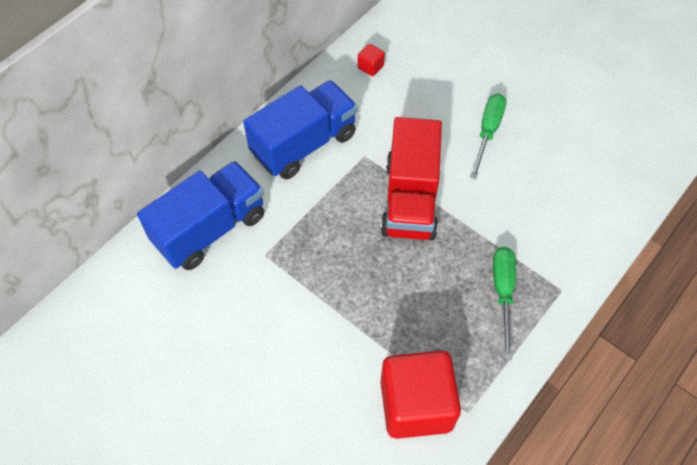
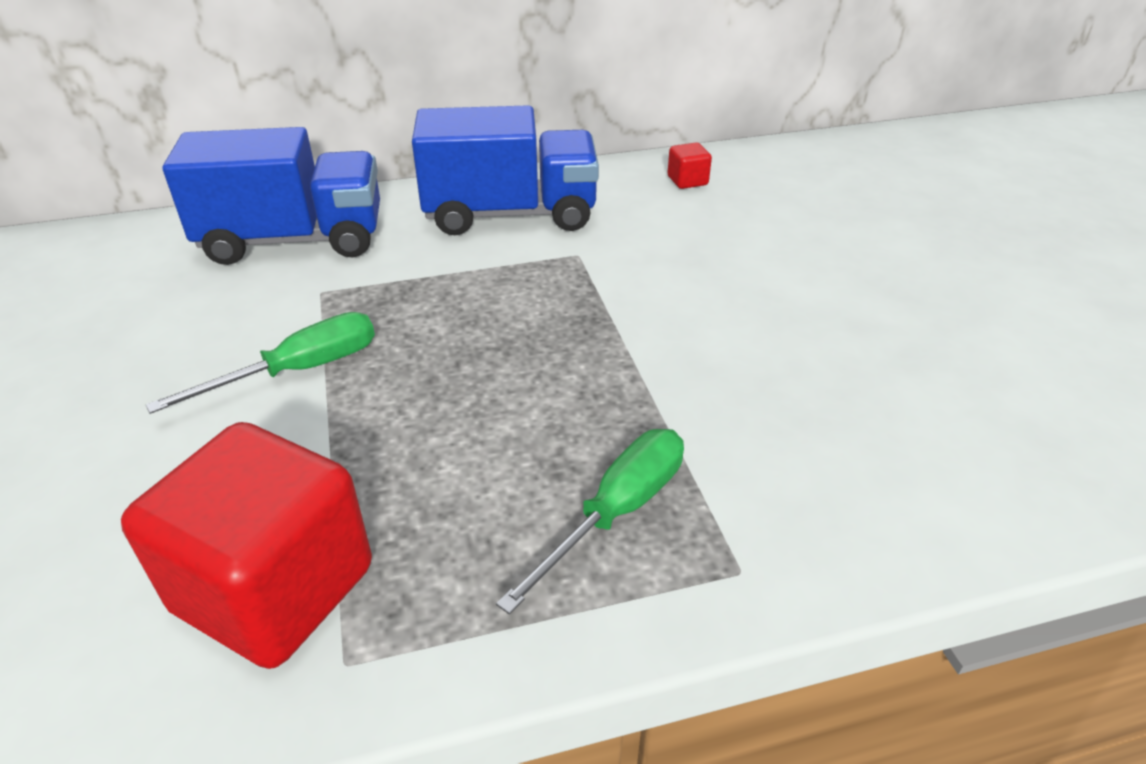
camera: 35 degrees right, 20 degrees down
red truck [381,117,442,240] -> none
green screwdriver [470,94,506,179] -> green screwdriver moved to [146,312,375,414]

